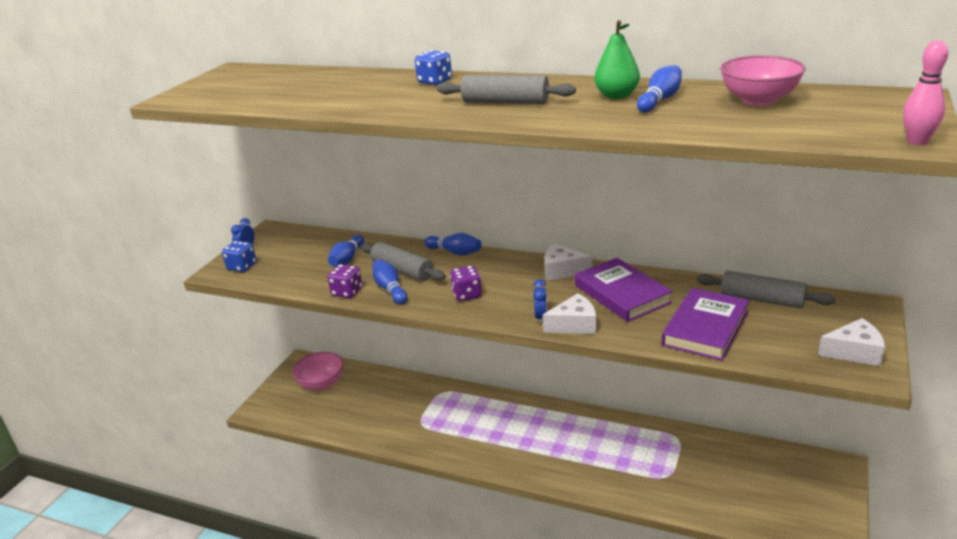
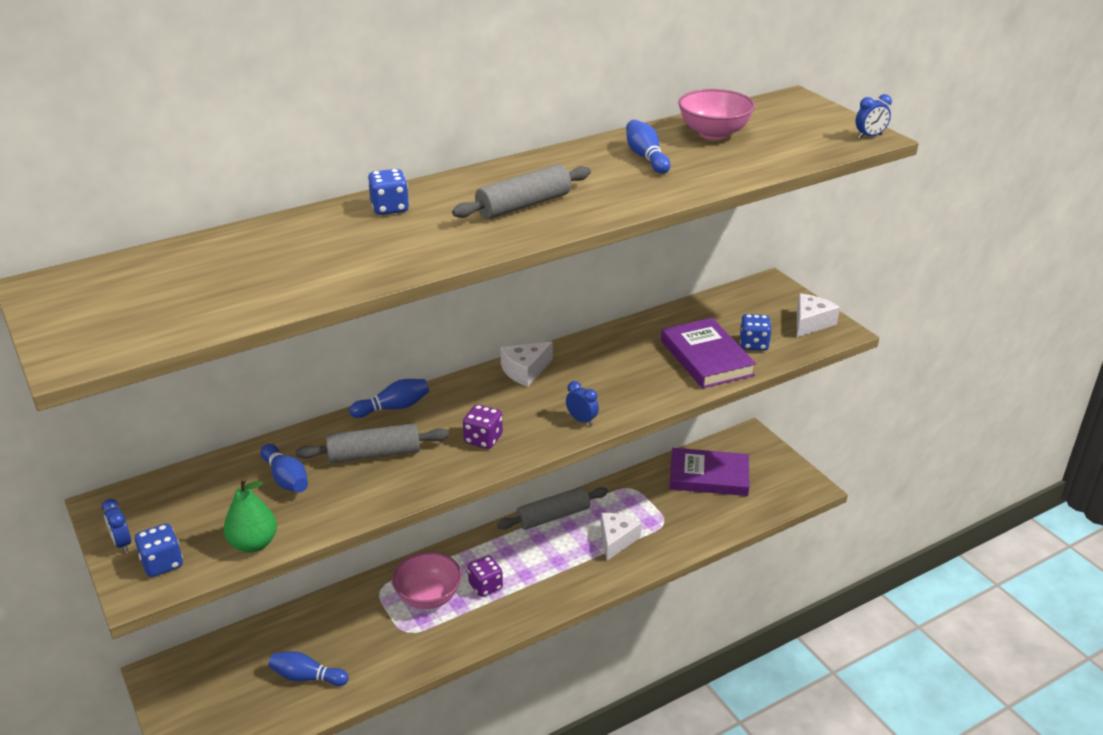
camera: 55 degrees left, 5 degrees up
pink bowl [292,352,344,391] -> pink bowl moved to [392,552,462,609]
purple dice [327,264,362,298] -> purple dice moved to [468,556,503,597]
blue bowling pin [373,259,407,304] -> blue bowling pin moved to [269,651,349,686]
white cheese [543,293,596,334] -> white cheese moved to [601,513,641,561]
purple book [575,258,672,322] -> purple book moved to [669,448,750,496]
green pear [595,20,640,99] -> green pear moved to [224,478,277,553]
grey rolling pin [696,270,835,308] -> grey rolling pin moved to [497,487,608,530]
pink bowling pin [903,40,949,145] -> blue clock [855,94,892,138]
none -> blue dice [739,314,771,351]

